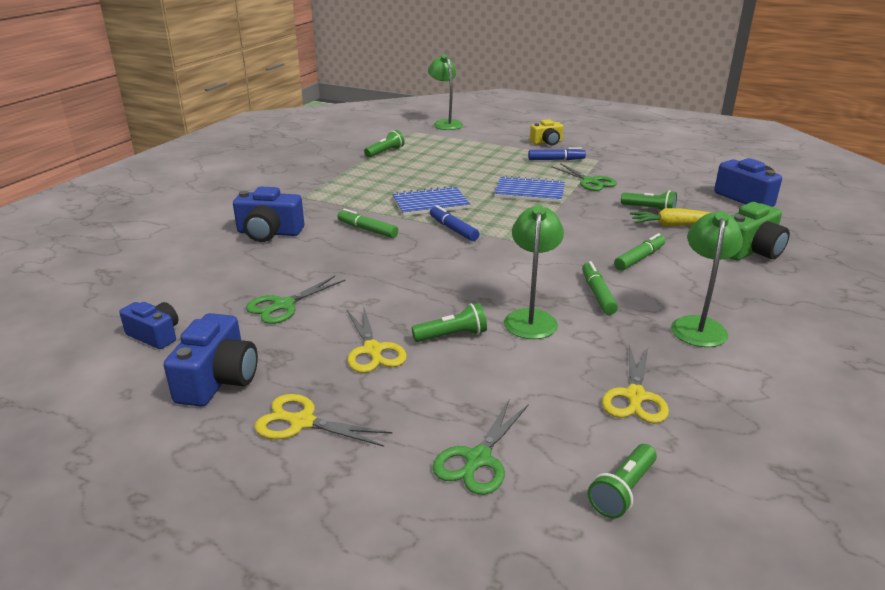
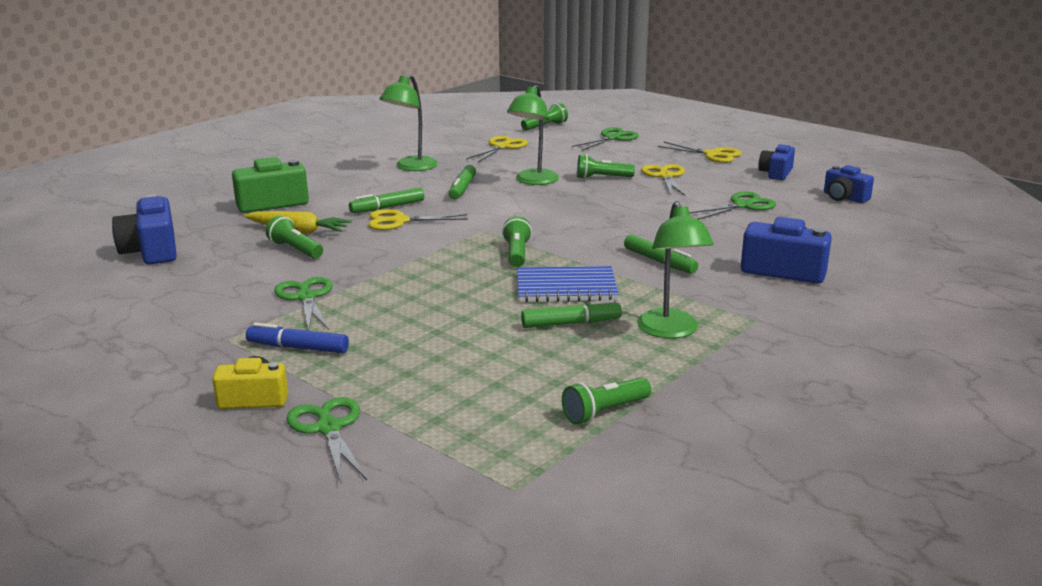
camera: 165 degrees left, 5 degrees down
blue camera [164,313,258,407] -> blue camera [758,144,795,180], size x0.65
green lamp [428,54,463,130] -> green lamp moved to [637,201,714,338]
blue marker [430,205,479,241] -> none
blue notebook [494,175,565,203] -> none
none -> green scissors [286,397,367,483]
none -> yellow scissors [368,209,468,230]
none -> green flashlight [502,216,532,267]
none -> green marker [521,300,622,328]

